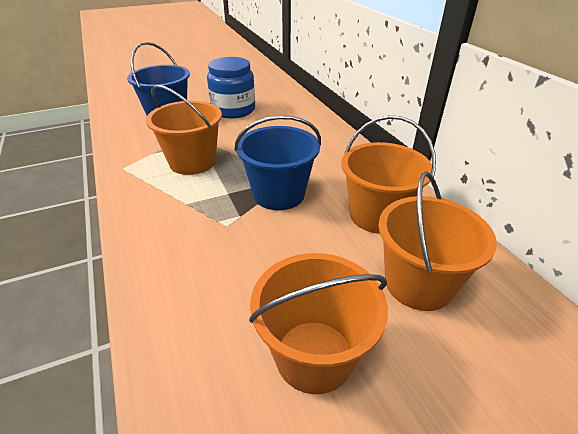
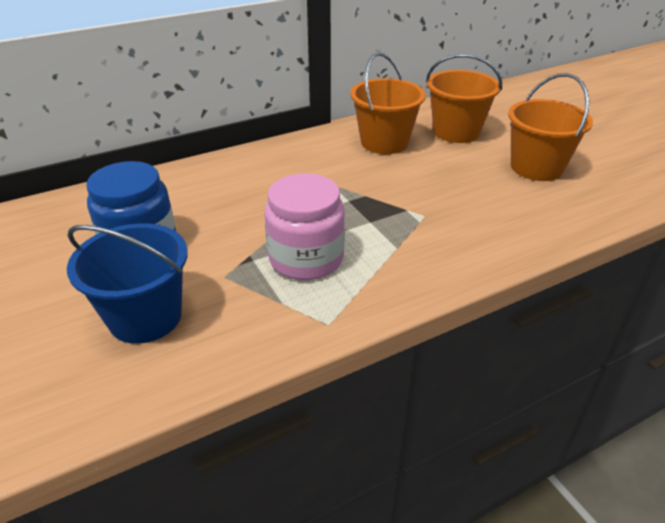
camera: 95 degrees left, 0 degrees up
orange bucket [146,85,222,175] -> pink jar [264,173,345,280]
blue bucket [235,115,321,210] -> none

